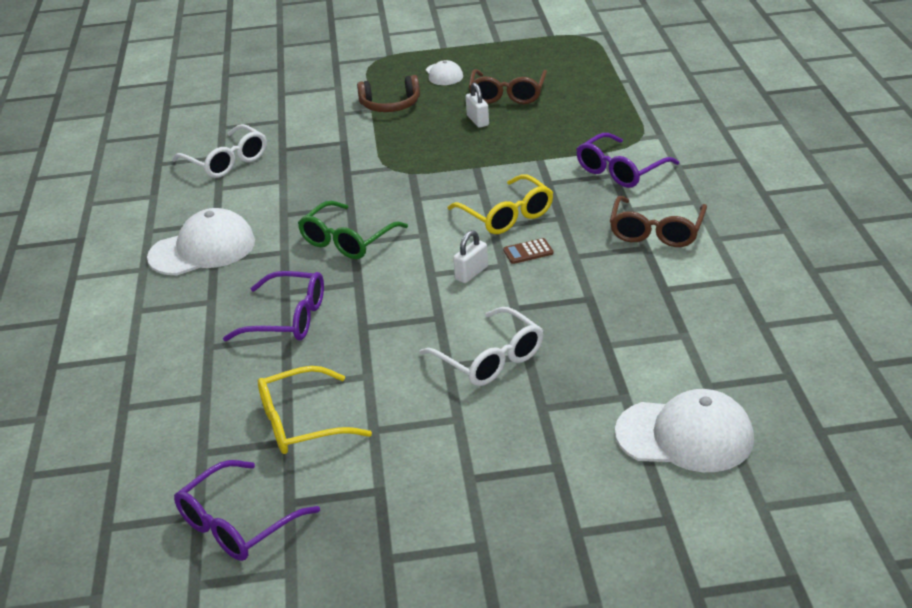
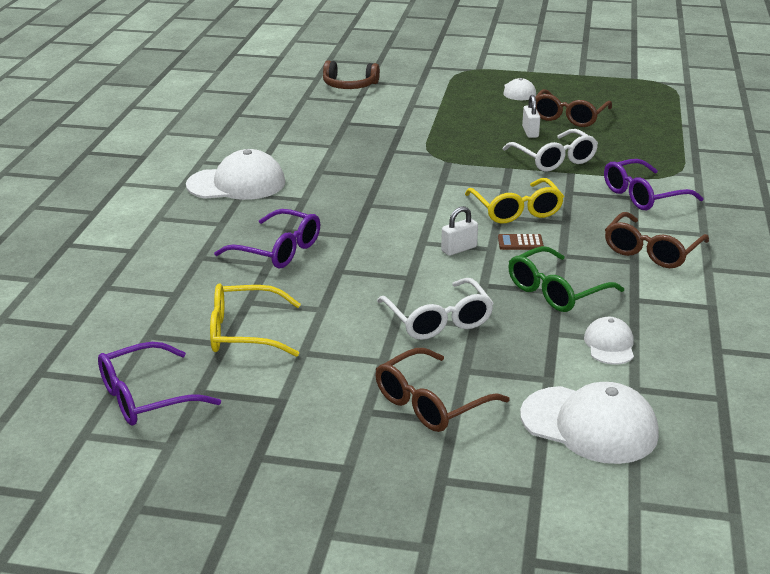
camera: 15 degrees right, 5 degrees down
white glasses [172,124,267,178] -> white glasses moved to [503,129,598,172]
green glasses [298,201,408,259] -> green glasses moved to [508,246,624,312]
brown headphones [357,75,420,112] -> brown headphones moved to [323,60,380,89]
none -> brown glasses [376,348,509,432]
none -> white cap [584,317,634,365]

